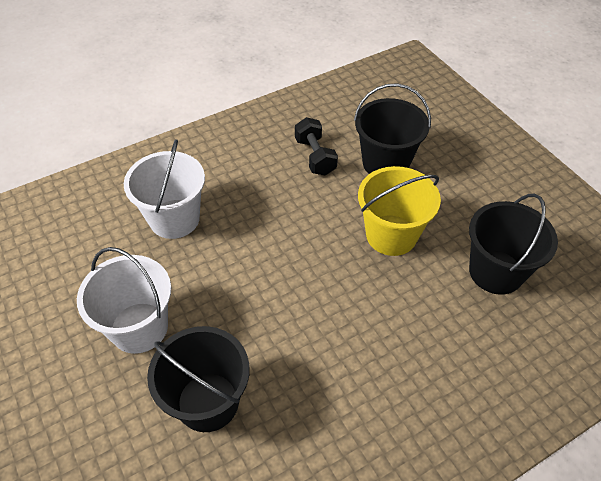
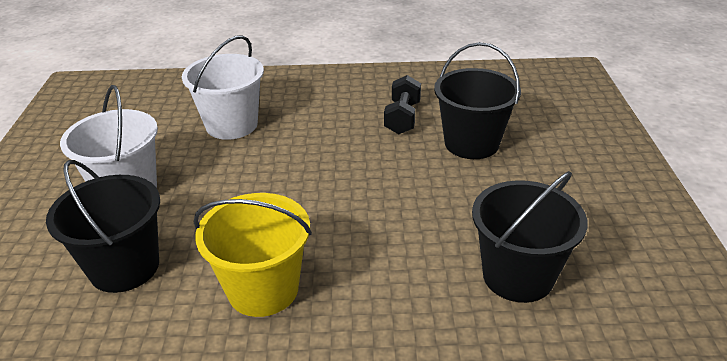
camera: 30 degrees right, 15 degrees down
yellow bucket [358,166,441,256] -> yellow bucket moved to [193,193,312,317]

